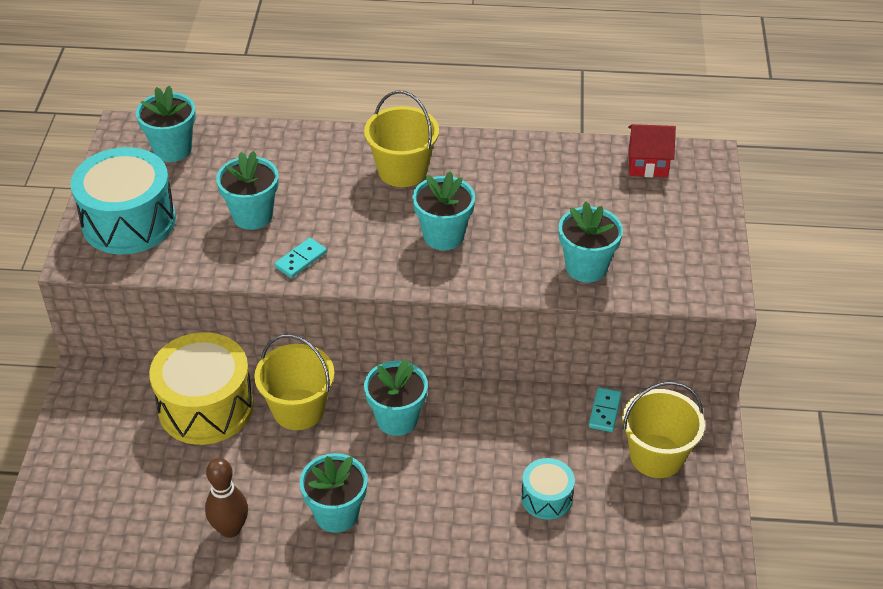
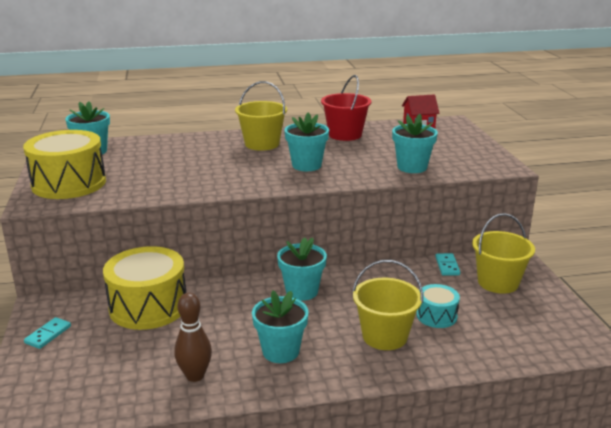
camera: 15 degrees left, 20 degrees down
turquoise drum [71,147,176,254] -> yellow drum [23,130,106,199]
turquoise flower pot [216,151,278,230] -> none
yellow bucket [254,334,335,430] -> yellow bucket moved to [352,260,423,350]
turquoise domino [274,238,327,278] -> turquoise domino moved to [24,317,71,349]
none -> red bucket [321,75,371,141]

